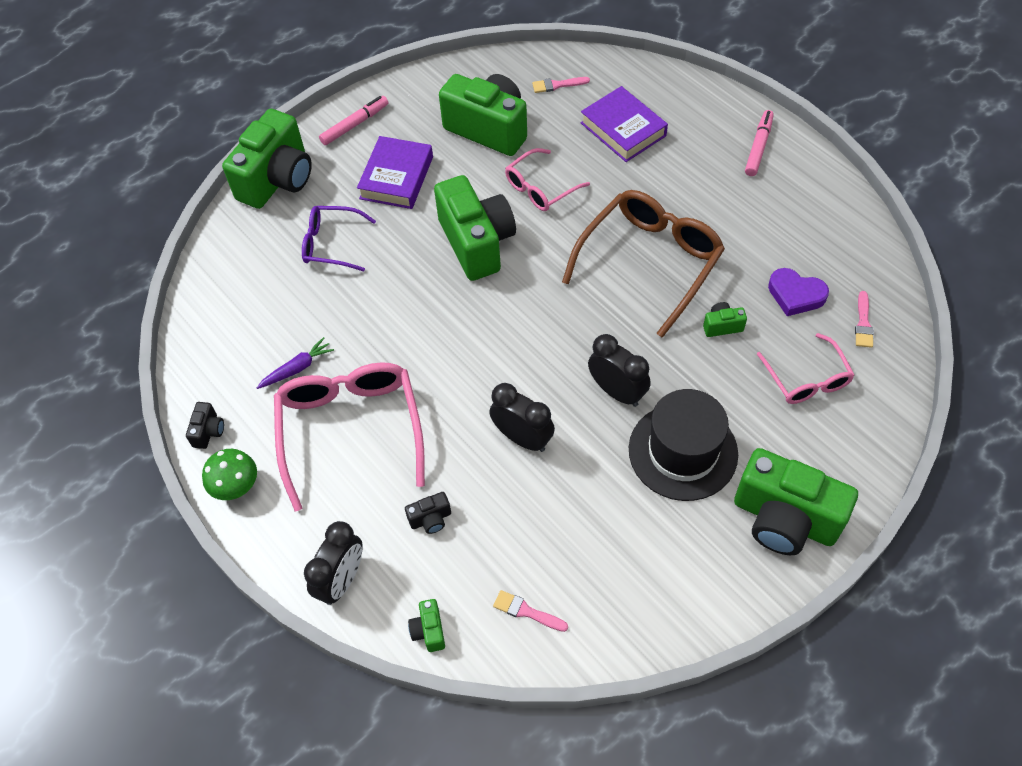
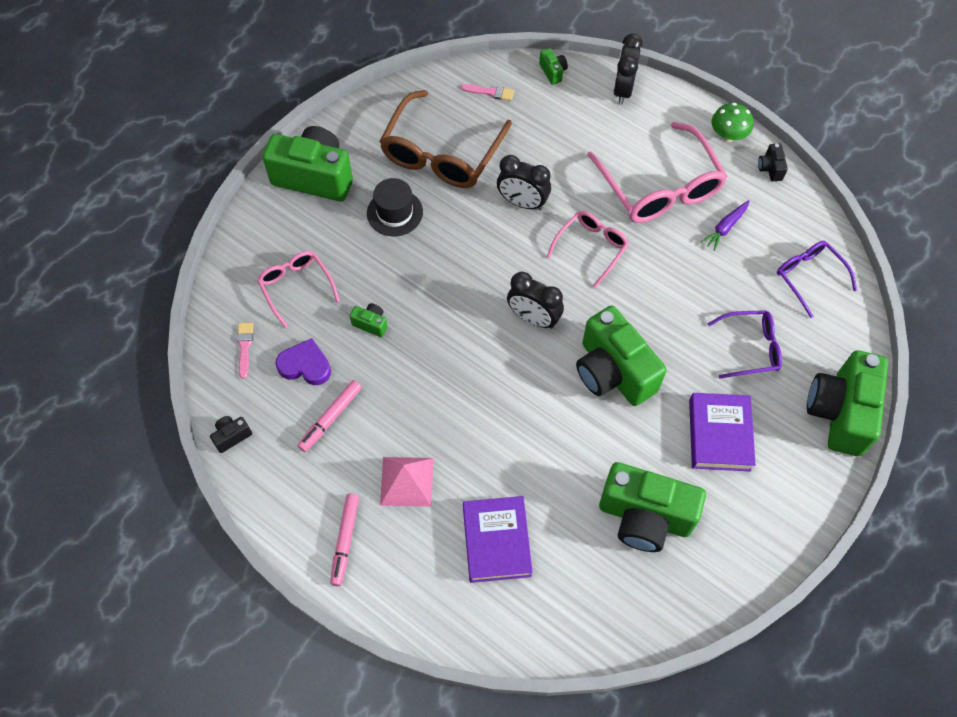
camera: 165 degrees right, 5 degrees up
pink marker [319,96,388,145] -> pink marker moved to [297,380,362,452]
black camera [405,492,451,534] -> black camera moved to [210,416,252,453]
pink glasses [505,148,590,211] -> pink glasses moved to [547,211,629,288]
pink brush [532,77,590,93] -> none
brown glasses [562,190,725,338] -> brown glasses moved to [379,90,512,188]
purple book [581,86,668,162] -> purple book turned 45 degrees clockwise [463,496,532,583]
black clock [588,334,651,407] -> black clock moved to [507,272,564,329]
black hat [629,389,738,501] -> black hat [367,178,423,236], size x0.65
green camera [703,302,747,337] -> green camera turned 135 degrees counterclockwise [350,303,388,337]
none -> pink pyramid [380,457,434,507]
none -> purple glasses [777,241,857,318]

